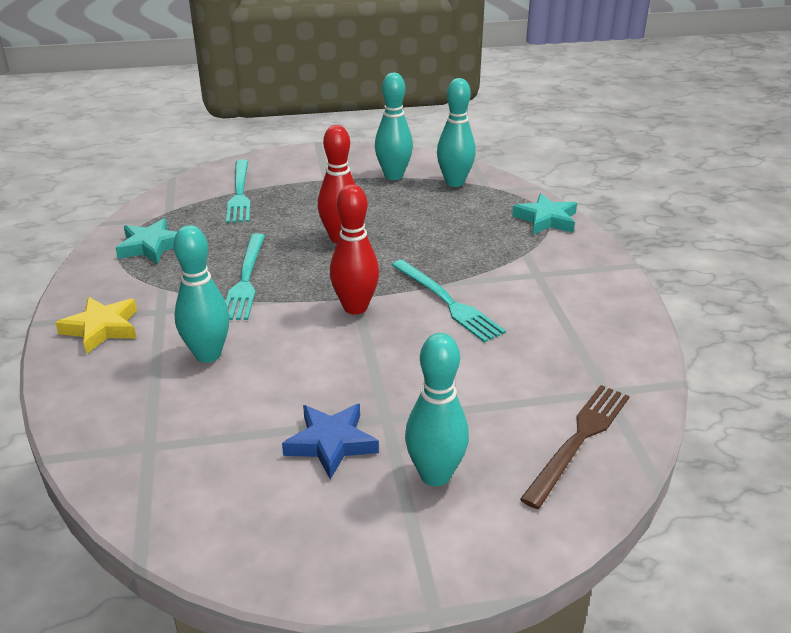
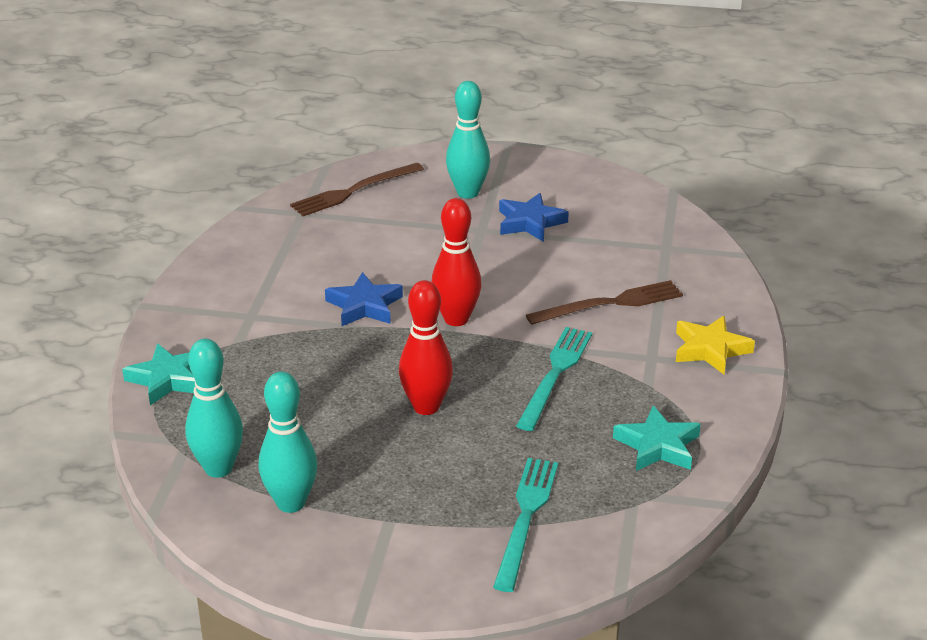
camera: 160 degrees left, 0 degrees up
turquoise bowling pin [174,225,230,363] -> brown fork [526,280,683,325]
turquoise fork [392,260,506,343] -> blue star [325,272,403,326]

